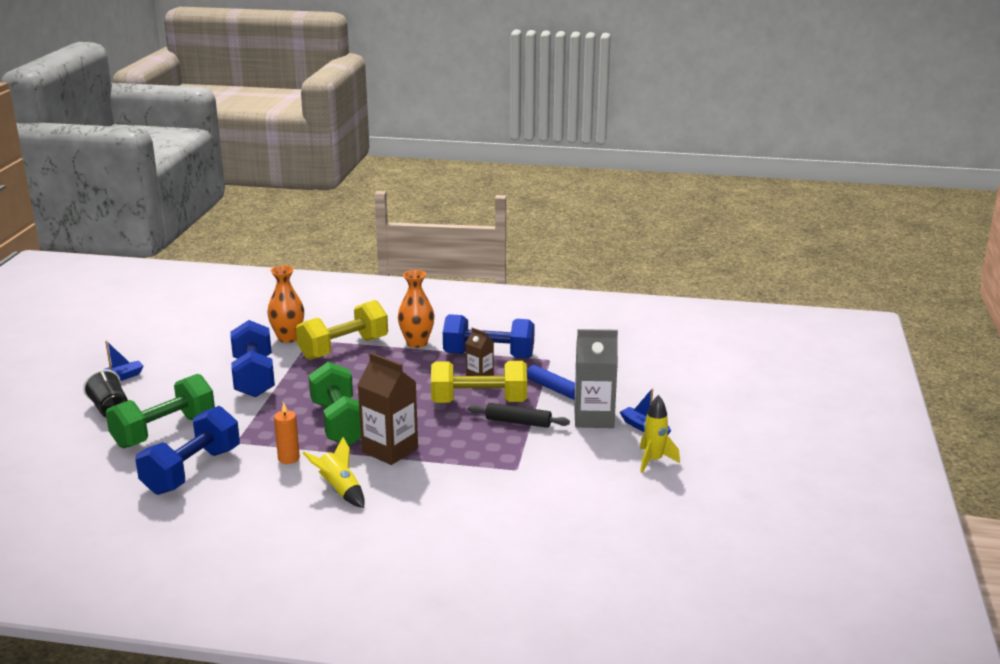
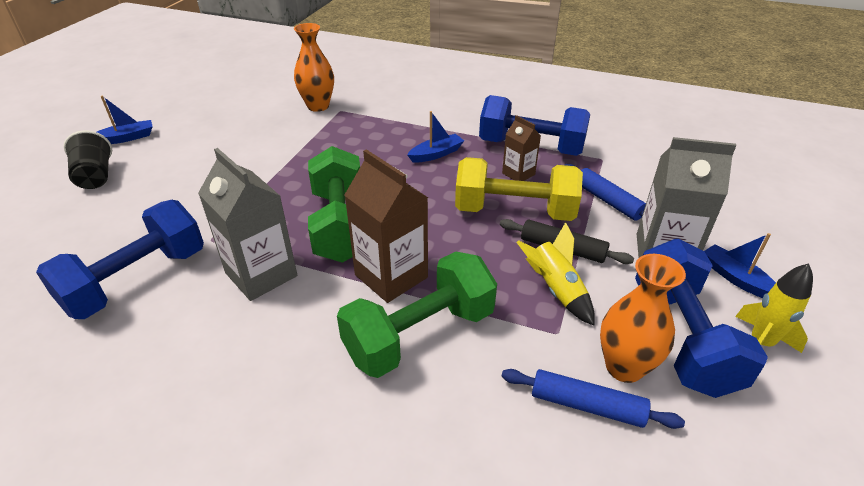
camera: 10 degrees right, 15 degrees up
green dumbbell [106,374,215,448] -> green dumbbell moved to [337,252,497,378]
blue dumbbell [230,320,275,398] -> blue dumbbell moved to [635,239,768,398]
orange candle [274,402,300,464] -> grey carton [198,148,297,301]
yellow dumbbell [296,300,388,360] -> none
yellow rocket [303,437,365,508] -> yellow rocket moved to [516,222,595,326]
orange vase [398,270,434,348] -> orange vase moved to [600,254,686,383]
none -> blue boat [407,111,464,163]
none -> blue rolling pin [501,369,685,429]

